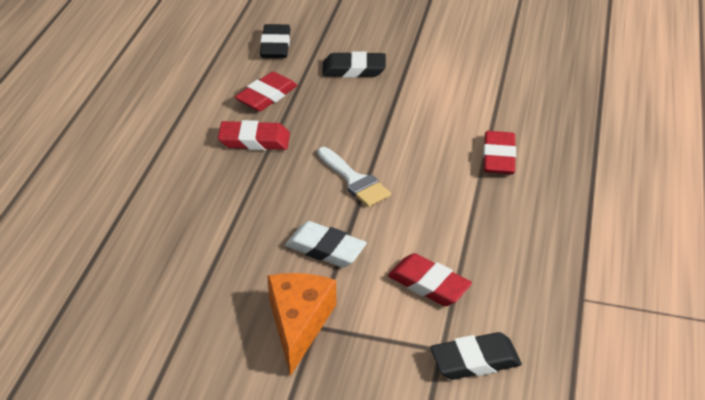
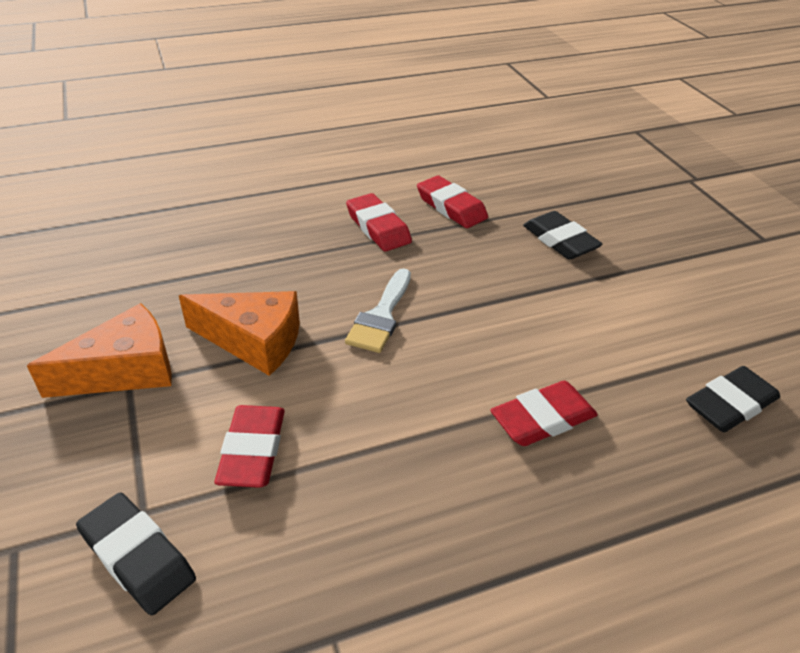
camera: 55 degrees right, 0 degrees up
red eraser [235,72,298,111] -> red eraser turned 45 degrees clockwise [417,175,488,228]
black eraser [260,24,290,58] -> black eraser moved to [686,366,780,432]
white eraser [285,221,367,268] -> orange cheese [179,291,300,376]

